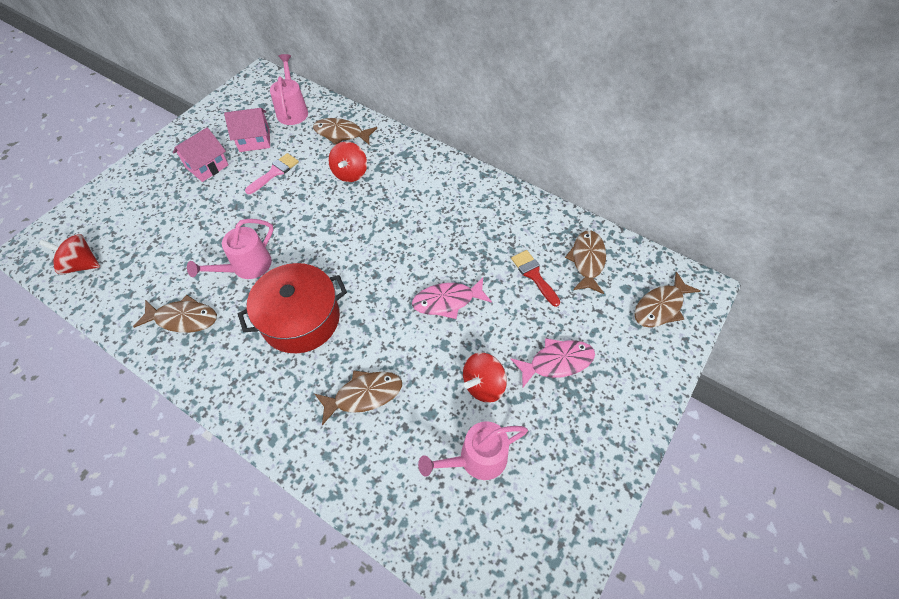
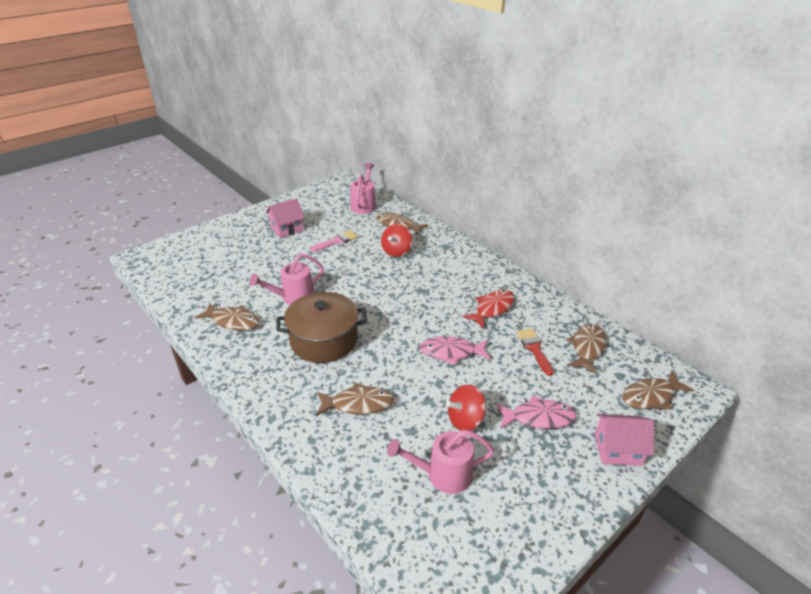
camera: 15 degrees right, 20 degrees down
red spinning top [39,234,100,275] -> none
pink house [224,108,270,152] -> pink house moved to [595,414,654,466]
red pot [238,263,347,353] -> brown pot [276,292,367,363]
none -> red fish [463,290,515,328]

